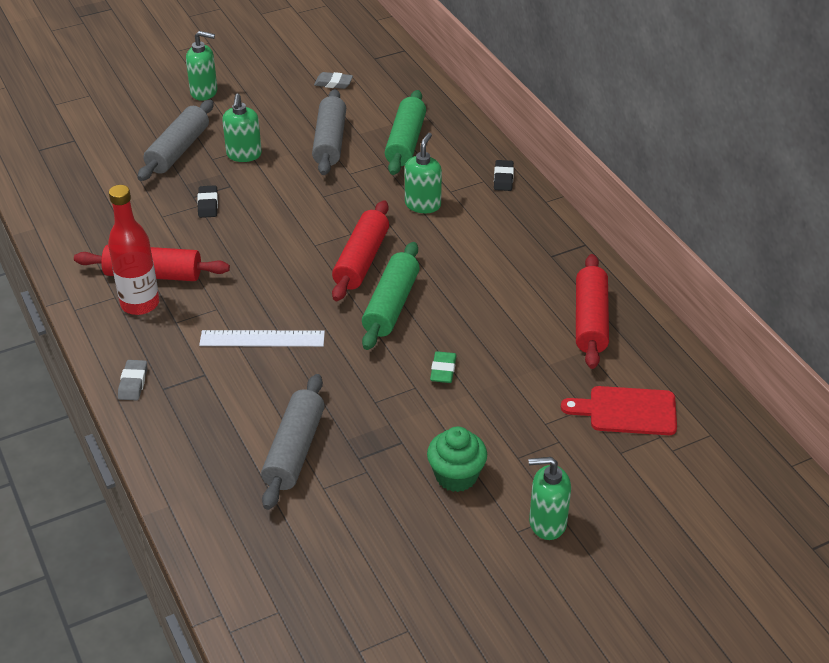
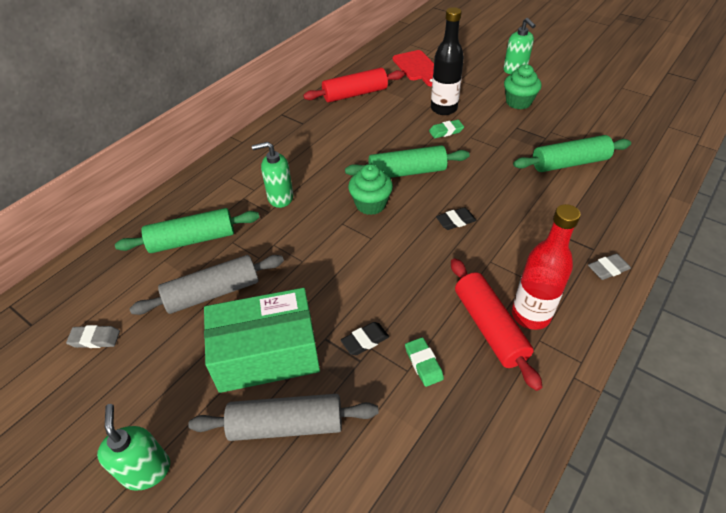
camera: 115 degrees left, 5 degrees up
white ruler [199,330,325,347] -> none
green soap dispenser [222,94,262,162] -> green box [204,288,320,393]
grey rolling pin [261,374,325,510] -> green rolling pin [513,135,631,172]
grey eraser [314,72,353,89] -> grey eraser turned 75 degrees counterclockwise [66,325,120,348]
red rolling pin [332,200,389,301] -> green cupcake [348,164,393,215]
black eraser [494,160,514,191] -> black eraser moved to [436,207,477,230]
none -> green eraser [405,337,444,387]
none -> black bottle [431,7,464,115]

